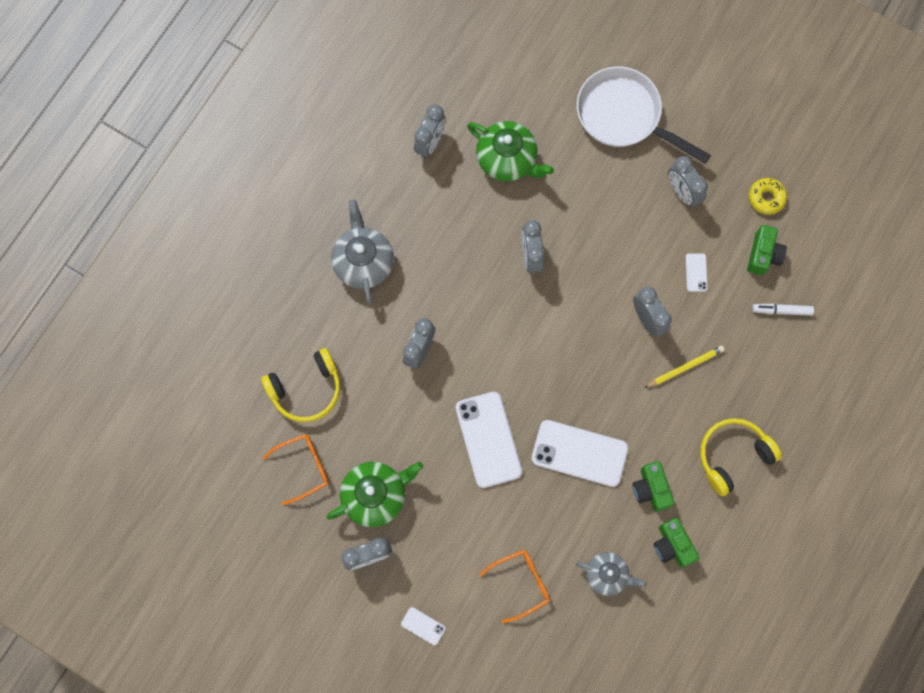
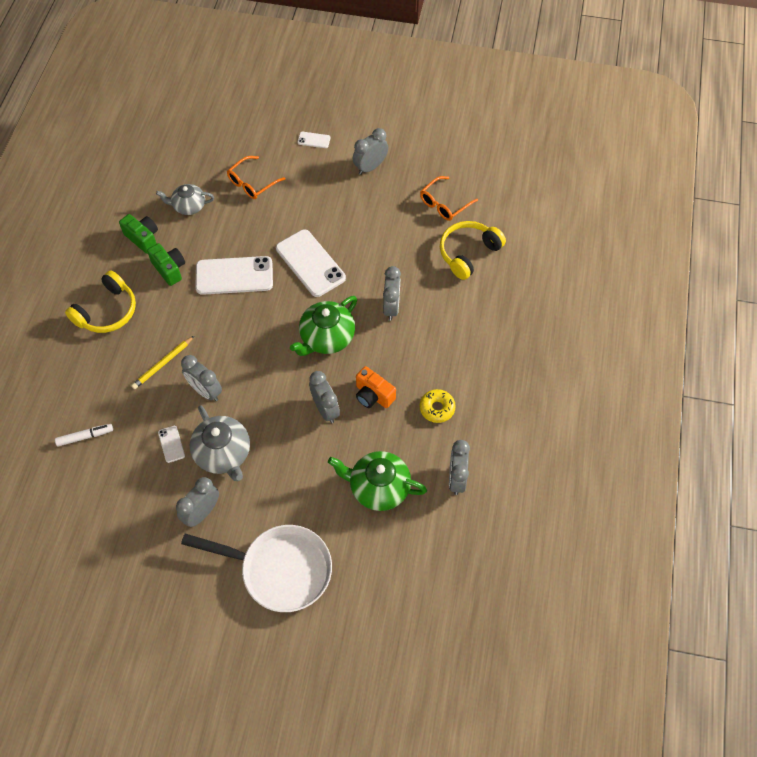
camera: 160 degrees right, 15 degrees down
green teapot [327,462,423,527] -> green teapot moved to [290,296,357,356]
grey teapot [331,200,394,303] -> grey teapot moved to [190,405,250,481]
grey clock [668,156,708,207] -> grey clock turned 90 degrees counterclockwise [176,477,219,527]
green camera [747,225,787,275] -> none
yellow donut [749,178,787,215] -> yellow donut moved to [419,389,456,423]
none -> orange camera [356,366,396,408]

